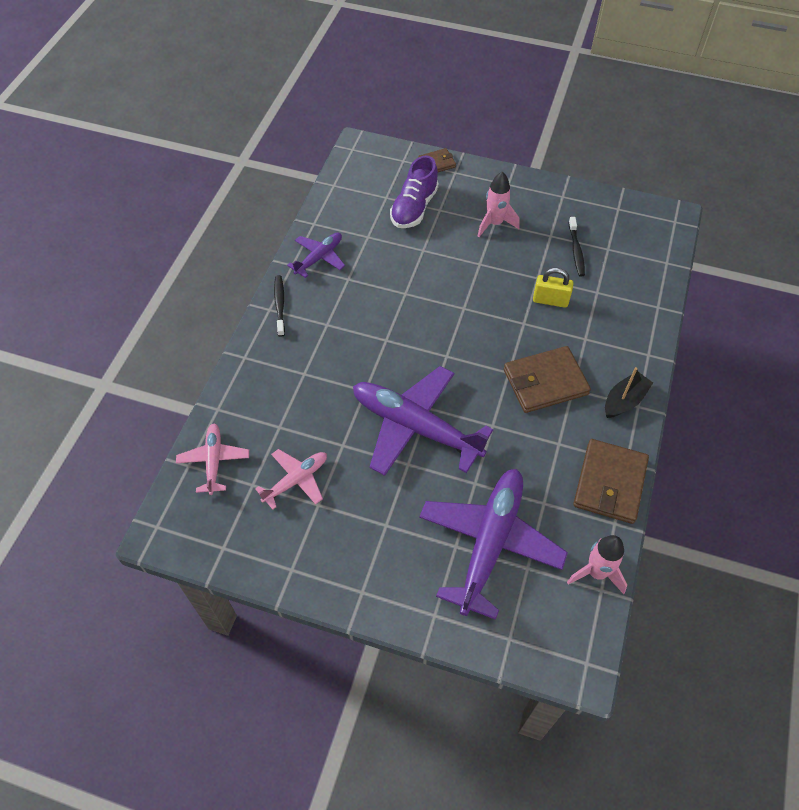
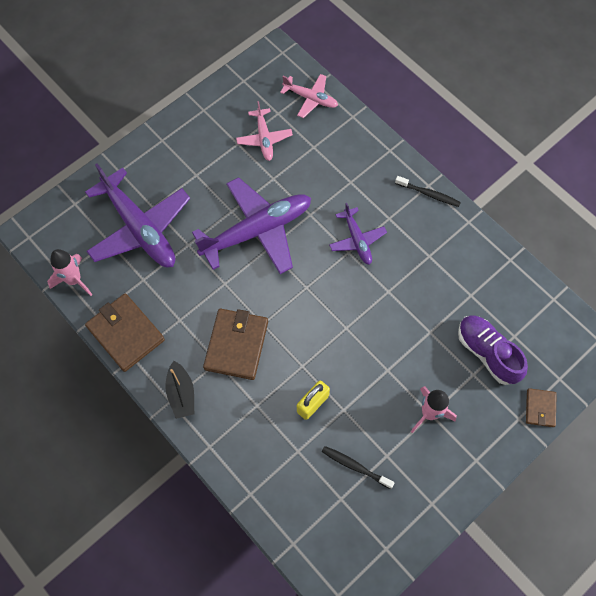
camera: 120 degrees right, 10 degrees up
purple plane [287,233,345,278] -> purple plane moved to [329,203,387,265]

